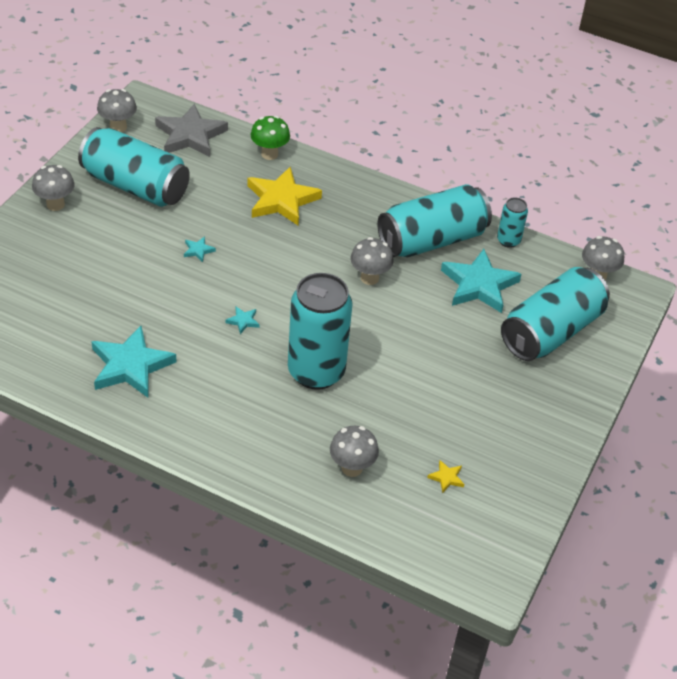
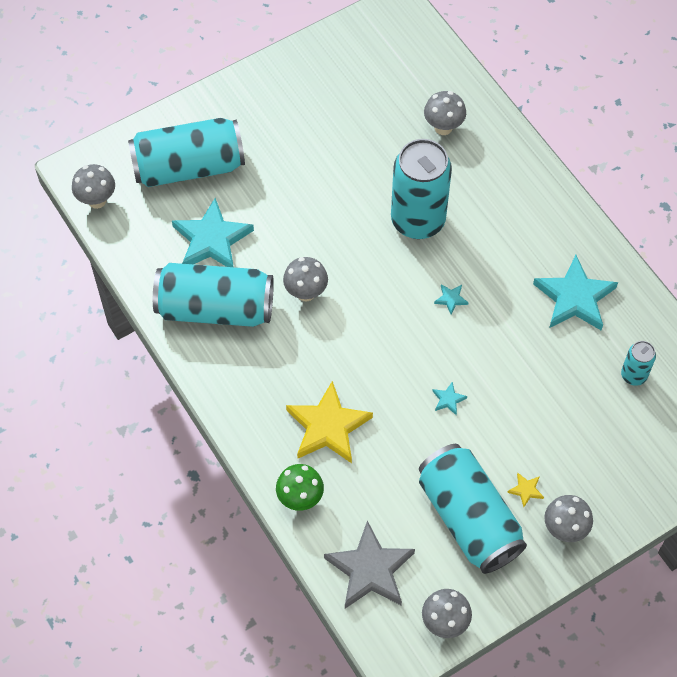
camera: 145 degrees left, 15 degrees up
yellow star [427,460,464,493] -> yellow star moved to [507,473,544,507]
turquoise can [497,197,528,248] -> turquoise can moved to [621,341,656,386]

